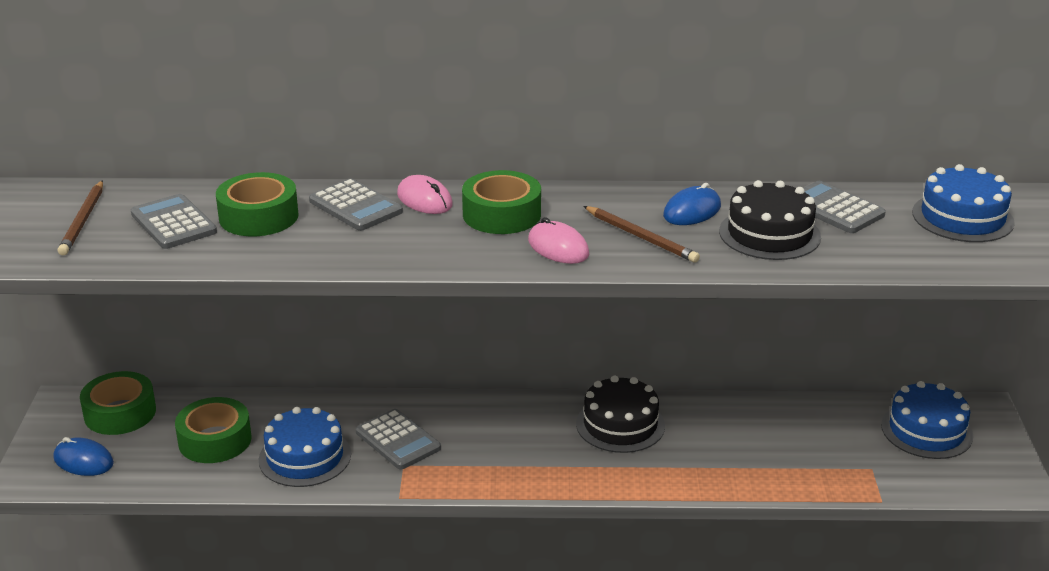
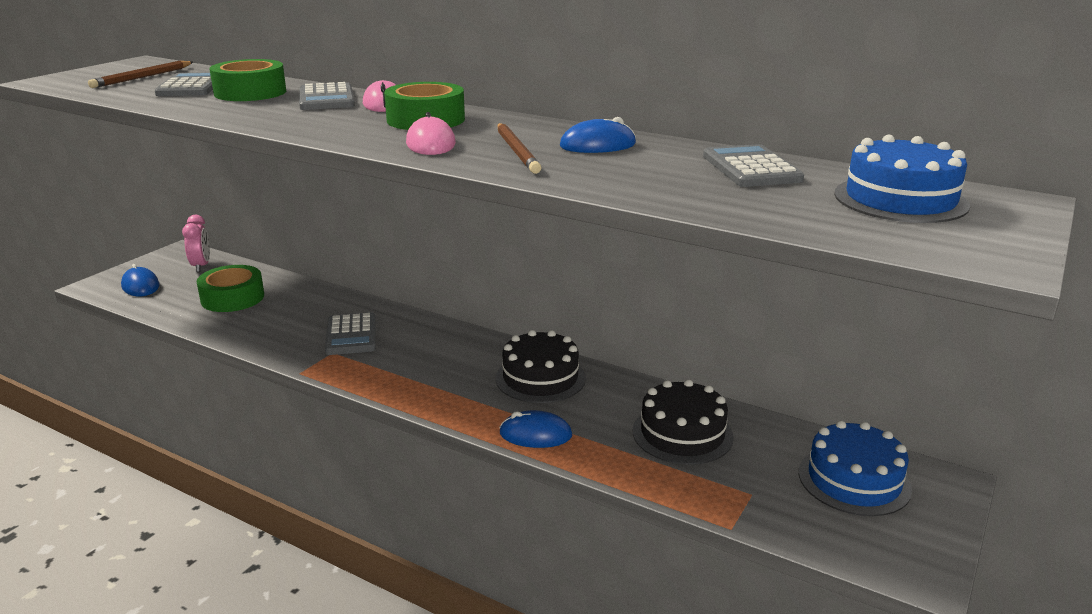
camera: 30 degrees right, 5 degrees down
green tape [80,371,156,435] -> pink clock [182,215,210,272]
blue cake [259,407,351,487] -> none
black cake [719,180,821,260] -> black cake moved to [632,379,734,465]
none -> blue mouse [499,410,572,448]

